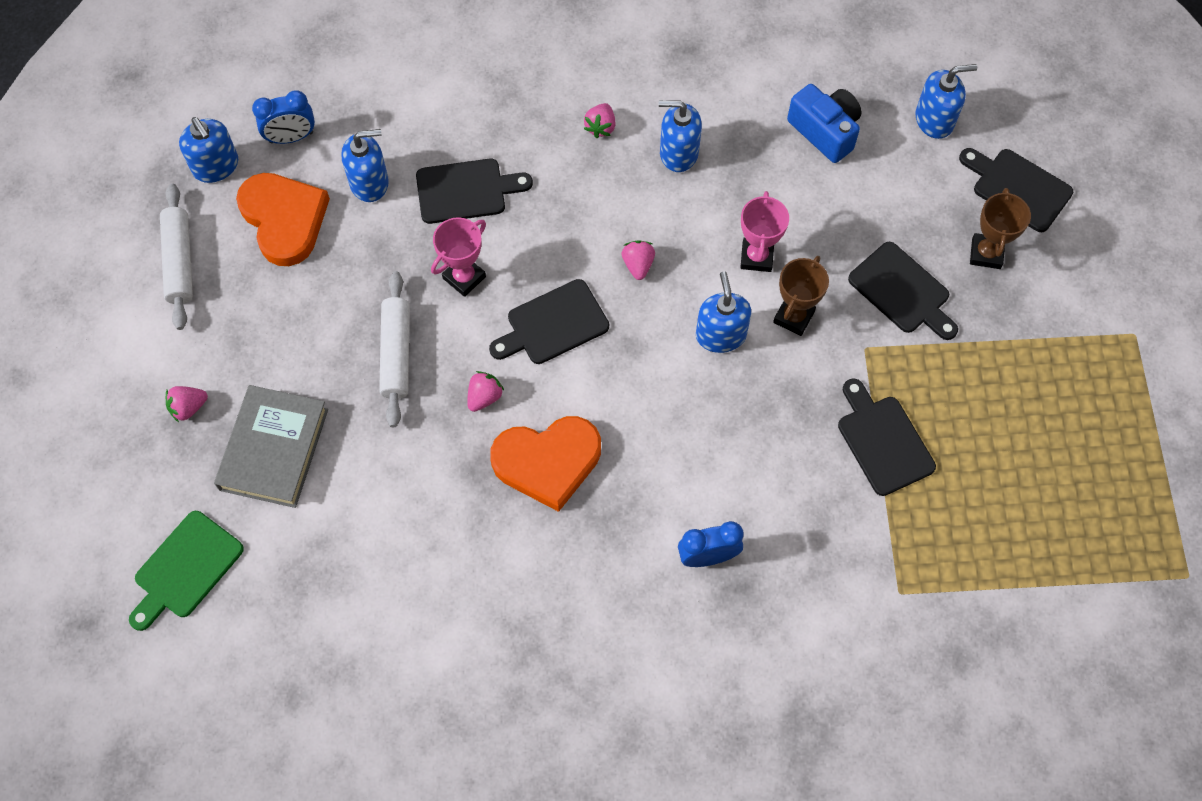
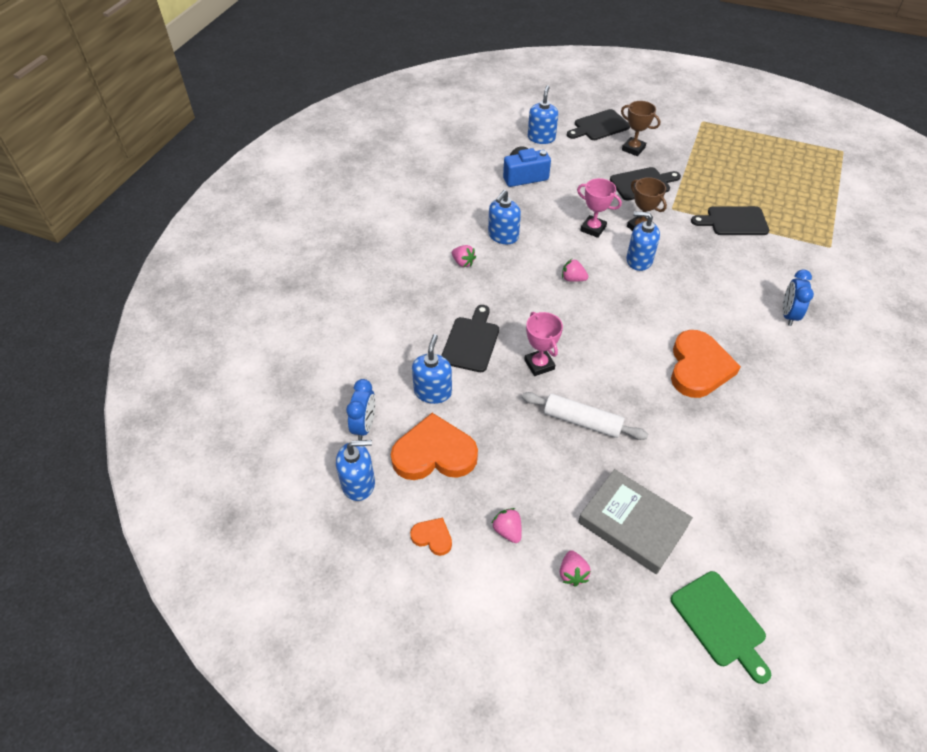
camera: 65 degrees left, 15 degrees down
white rolling pin [160,183,193,330] -> orange heart [410,518,452,556]
pink strawberry [467,371,504,412] -> pink strawberry moved to [491,508,522,543]
black cutting board [489,279,609,364] -> none

